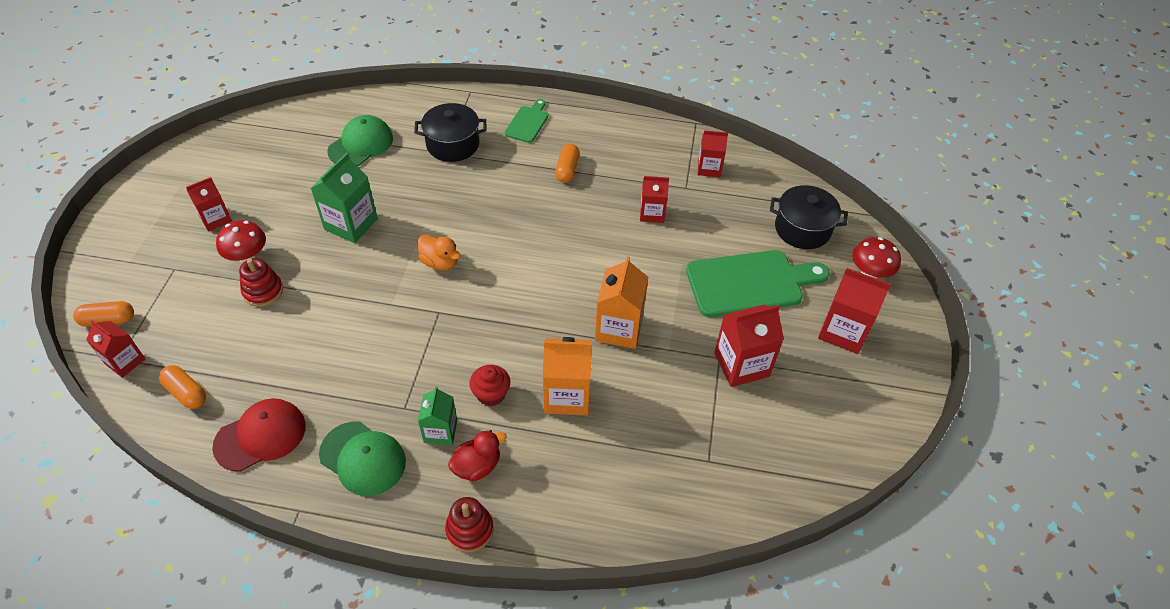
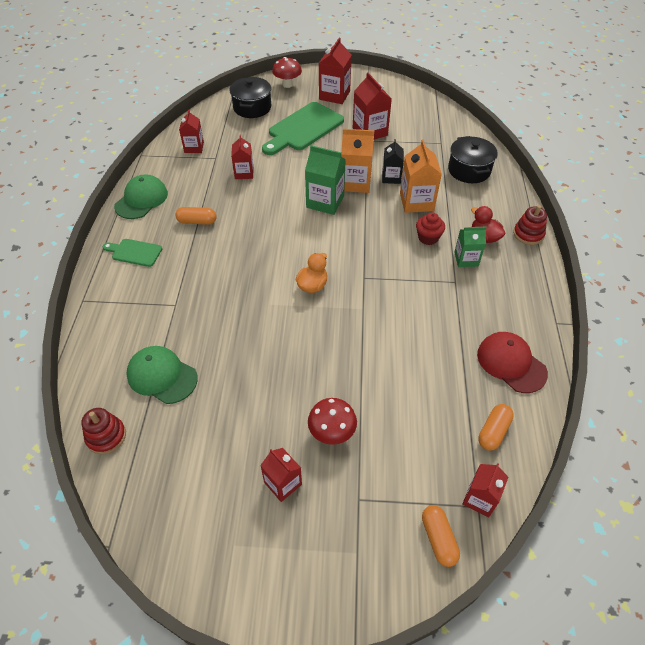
camera: 95 degrees left, 0 degrees up
red stacking toy [239,258,283,307] -> red stacking toy moved to [82,408,126,454]
green carton [311,153,378,243] -> green carton moved to [305,145,346,215]
green cap [319,422,406,496] -> green cap moved to [114,174,168,219]
black pot [414,103,486,162] -> black pot moved to [448,136,498,183]
green cutting board [686,250,830,317] -> green cutting board turned 120 degrees counterclockwise [262,102,344,155]
none -> black carton [382,139,404,184]

